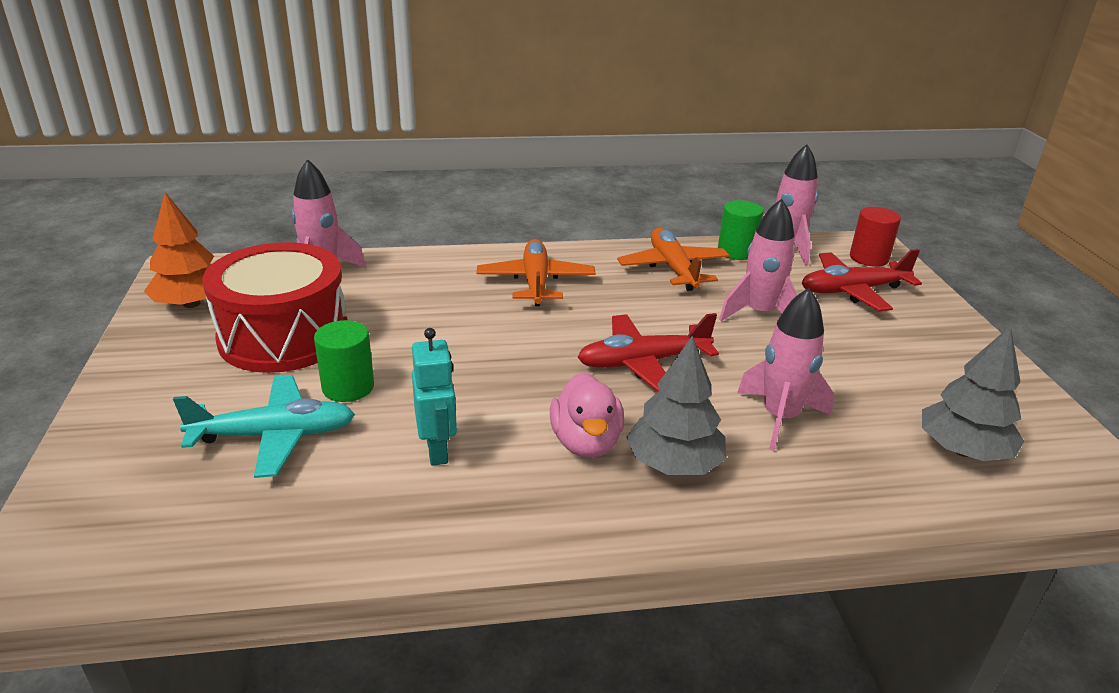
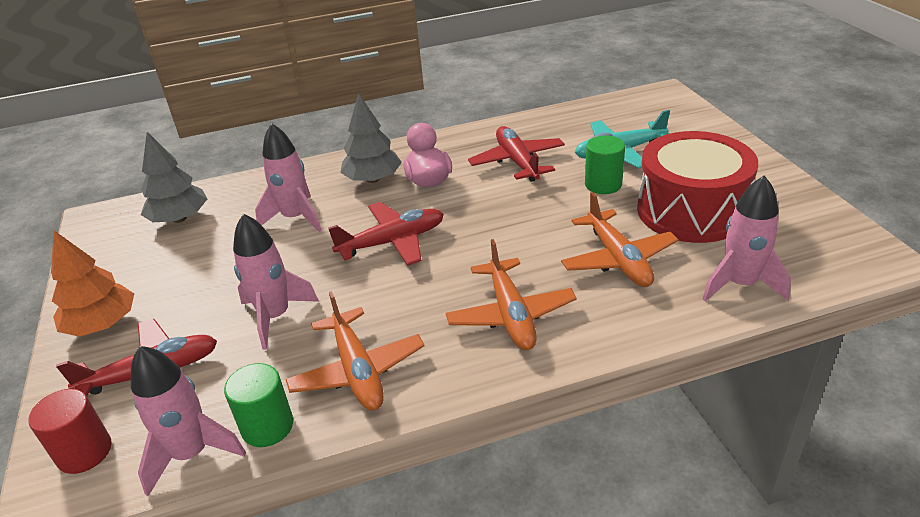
camera: 175 degrees right, 5 degrees up
orange tree [144,192,214,308] -> orange tree moved to [51,231,134,337]
turquoise robot [412,328,457,466] -> red plane [468,126,565,182]
none -> orange plane [561,192,678,287]

